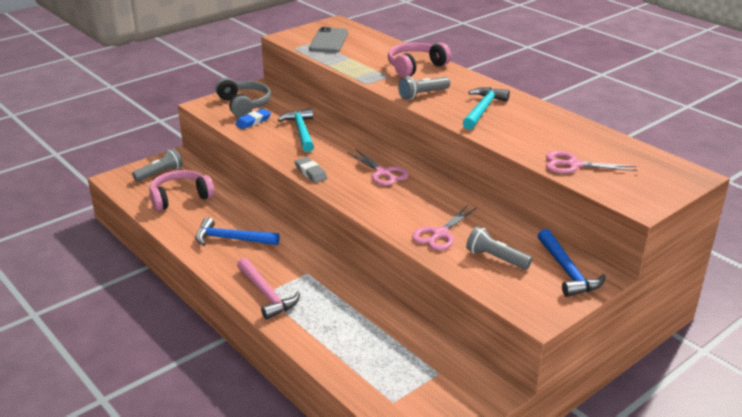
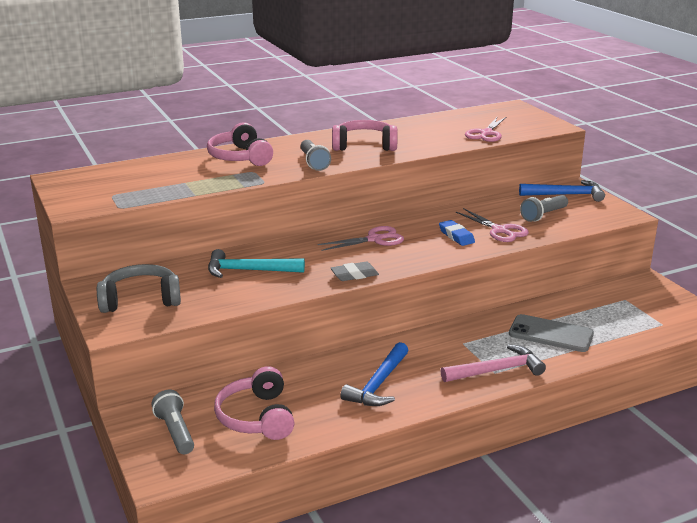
camera: 75 degrees left, 5 degrees down
blue eraser [235,109,271,129] -> blue eraser moved to [439,220,475,246]
grey phone [309,27,348,53] -> grey phone moved to [509,314,594,352]
turquoise hammer [463,87,510,130] -> pink headphones [332,120,398,151]

